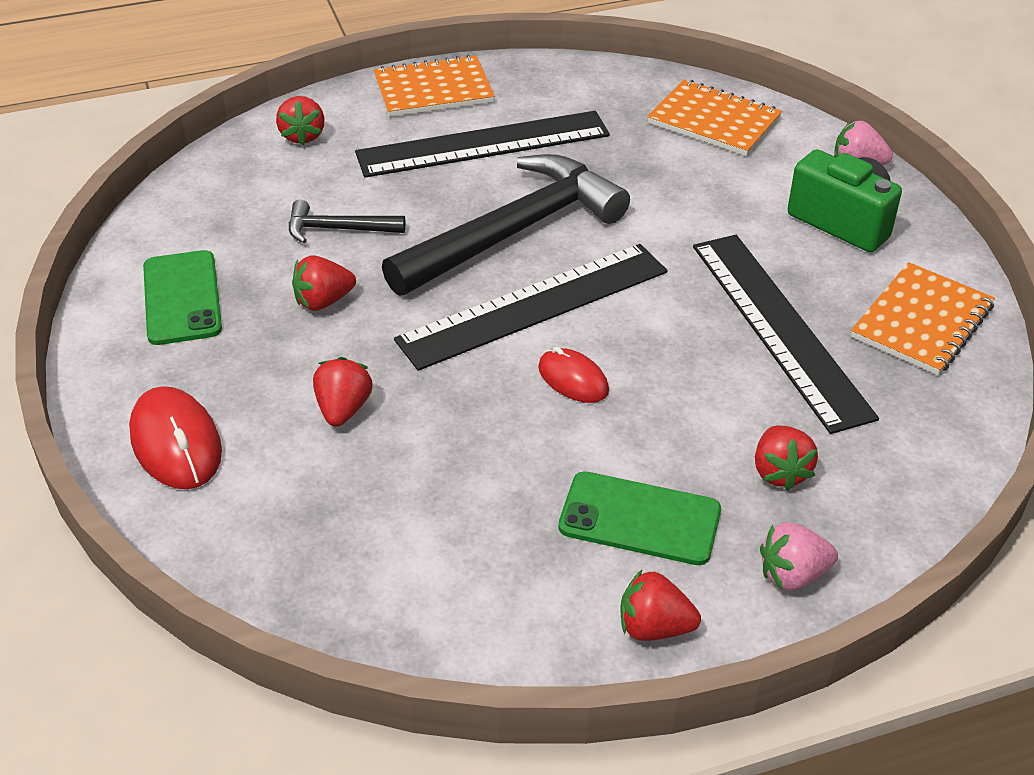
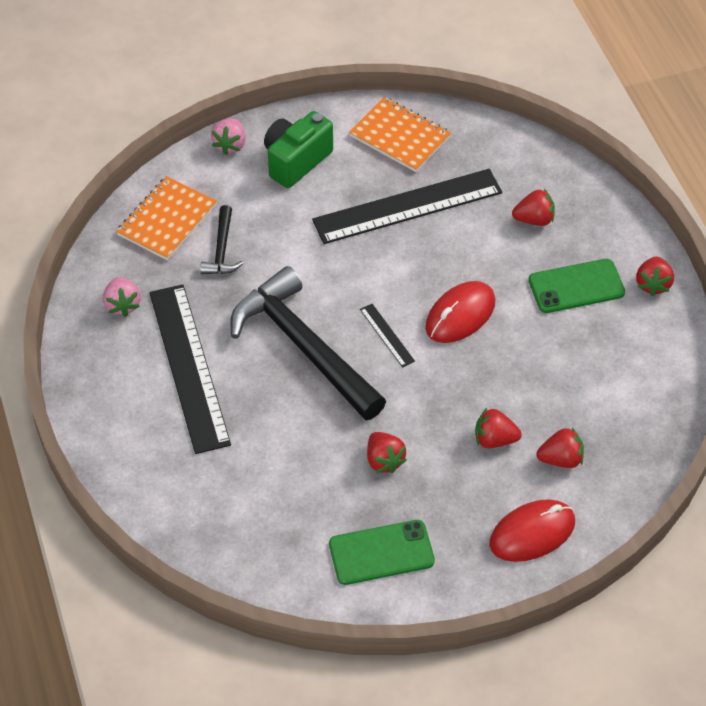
camera: 90 degrees left, 10 degrees up
red strawberry [276,96,324,146] -> red strawberry moved to [536,428,584,468]
black hammer [289,200,405,243] -> black hammer moved to [200,205,243,274]
orange notebook [374,55,495,117] -> none
black ruler [394,244,668,371] -> black ruler [360,304,415,367], size x0.41
red mouse [538,347,609,403] -> red mouse [425,281,495,343], size x1.58
green phone [558,471,721,565] -> green phone turned 60 degrees clockwise [529,259,625,313]
pink strawberry [760,523,838,590] -> pink strawberry moved to [103,277,141,317]

